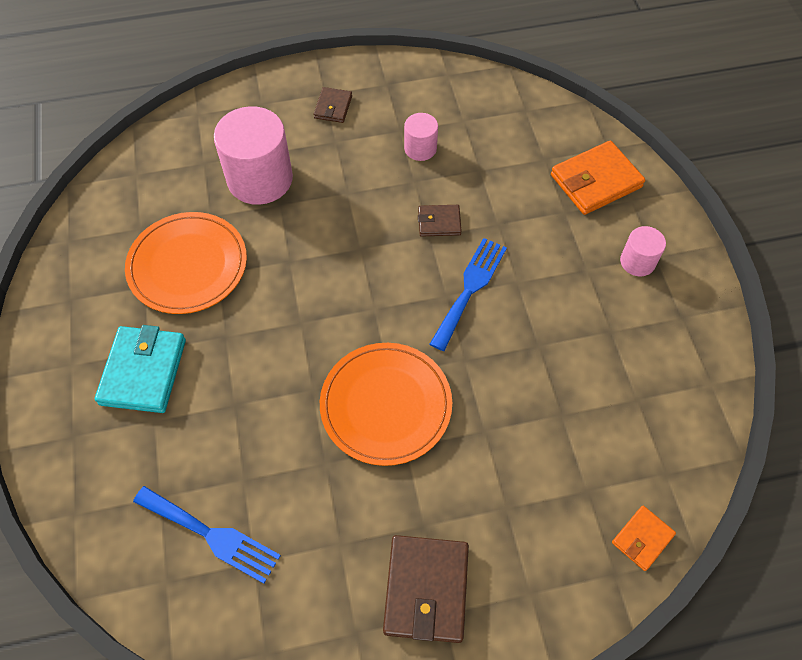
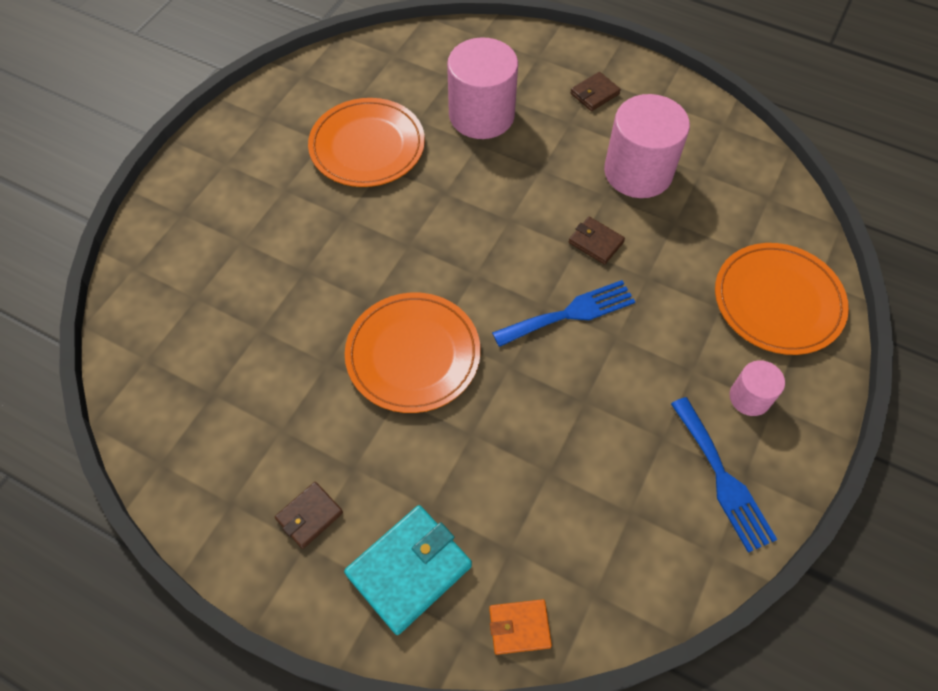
camera: 40 degrees right, 0 degrees up
turquoise wallet [95,325,186,413] -> turquoise wallet moved to [344,505,472,635]
blue fork [133,486,281,584] -> blue fork moved to [671,397,777,553]
brown wallet [383,535,469,643] -> brown wallet [275,482,343,549], size x0.55
pink cylinder [404,113,438,161] -> pink cylinder [604,94,690,198], size x1.96
orange wallet [551,141,645,215] -> orange plate [715,243,849,355]

